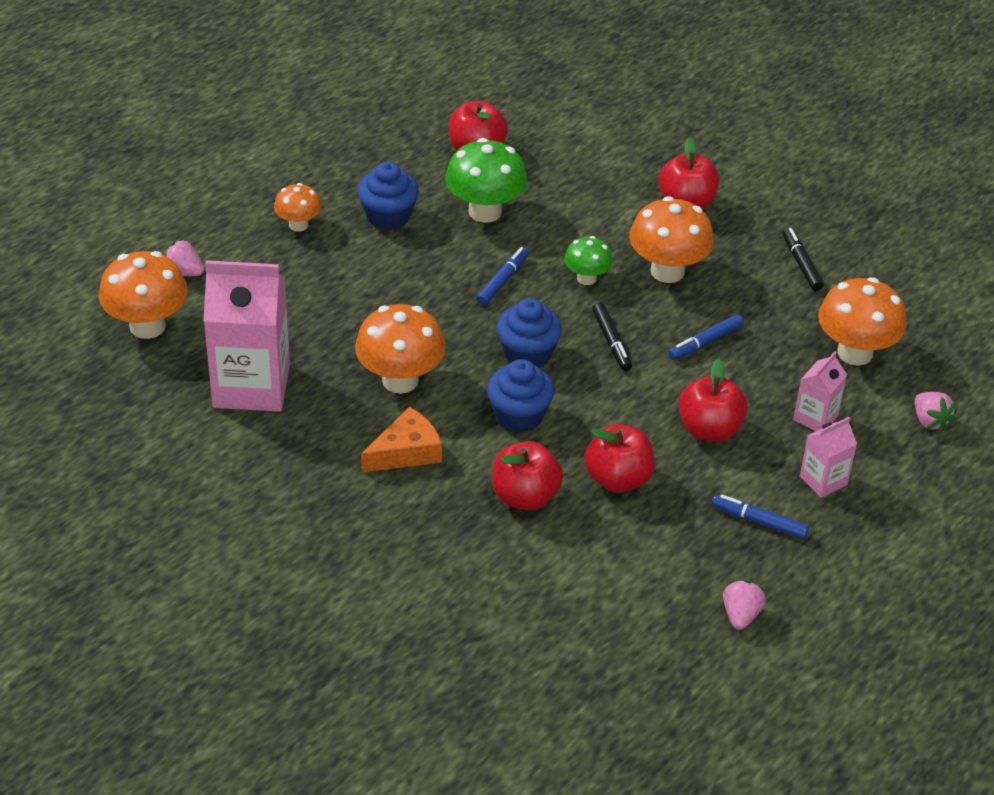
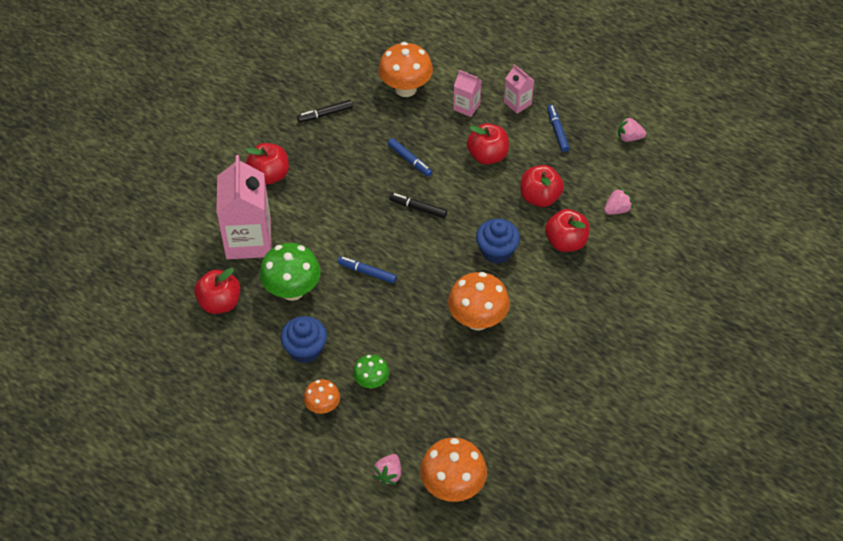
camera: 95 degrees left, 10 degrees up
pink carton [204,260,290,412] -> pink carton moved to [216,155,271,259]
orange cheese [361,407,442,472] -> none
blue cupcake [496,298,562,368] -> none
green mushroom [564,236,613,285] -> green mushroom moved to [353,355,389,388]
black marker [592,303,632,371] -> black marker turned 135 degrees counterclockwise [389,193,447,218]
orange mushroom [629,196,714,283] -> none
blue marker [712,495,809,539] -> blue marker turned 150 degrees clockwise [547,105,569,152]
pink strawberry [915,392,956,432] -> pink strawberry moved to [604,188,633,215]

